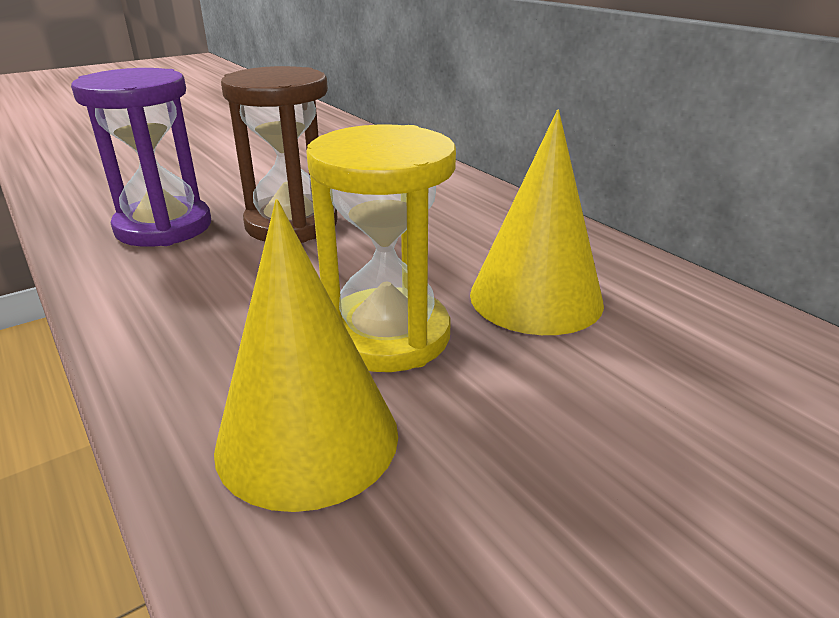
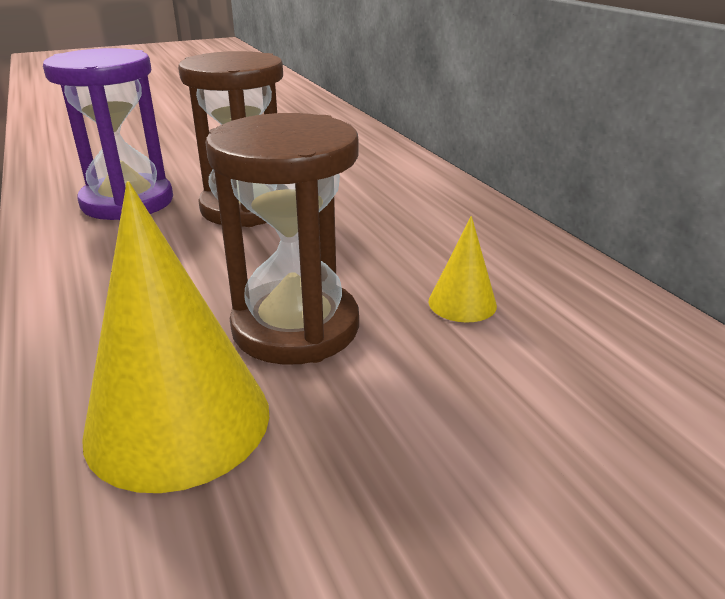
camera: 10 degrees right, 0 degrees up
yellow hourglass [306,124,456,372] -> brown hourglass [205,113,359,365]
yellow cone [470,110,604,335] -> yellow cone [429,216,497,323], size x0.49

